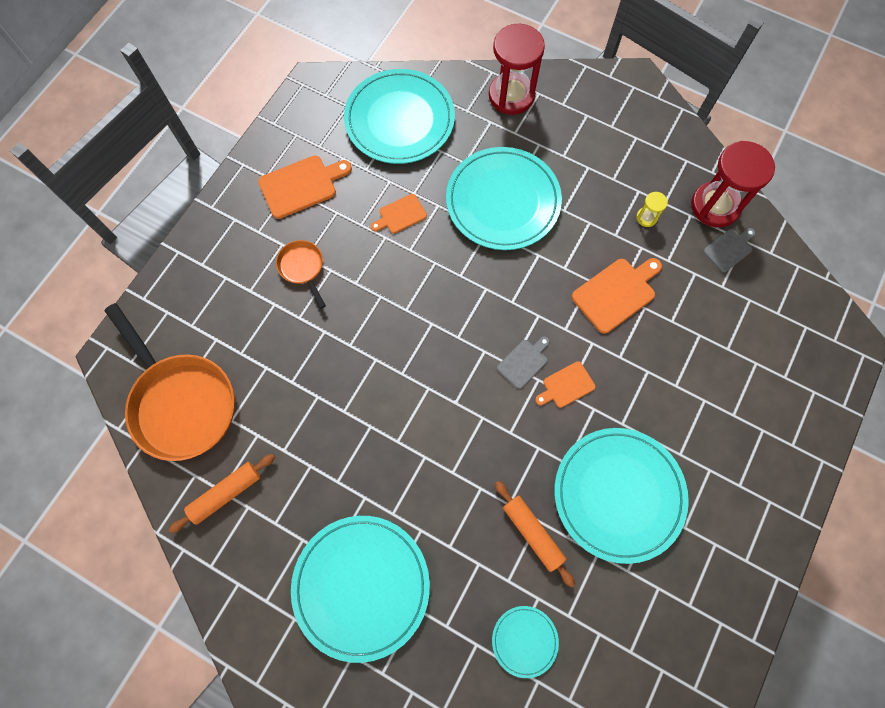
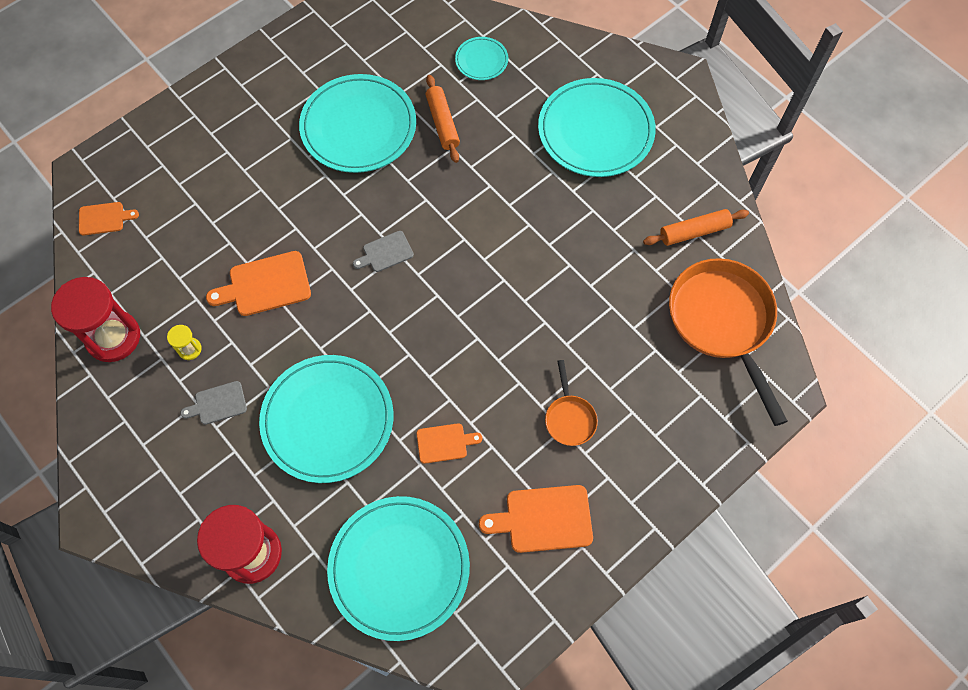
camera: 160 degrees left, 5 degrees down
orange cutting board [535,361,596,408] -> orange cutting board moved to [79,202,139,236]
grey cutting board [703,228,755,272] -> grey cutting board moved to [181,381,247,425]

